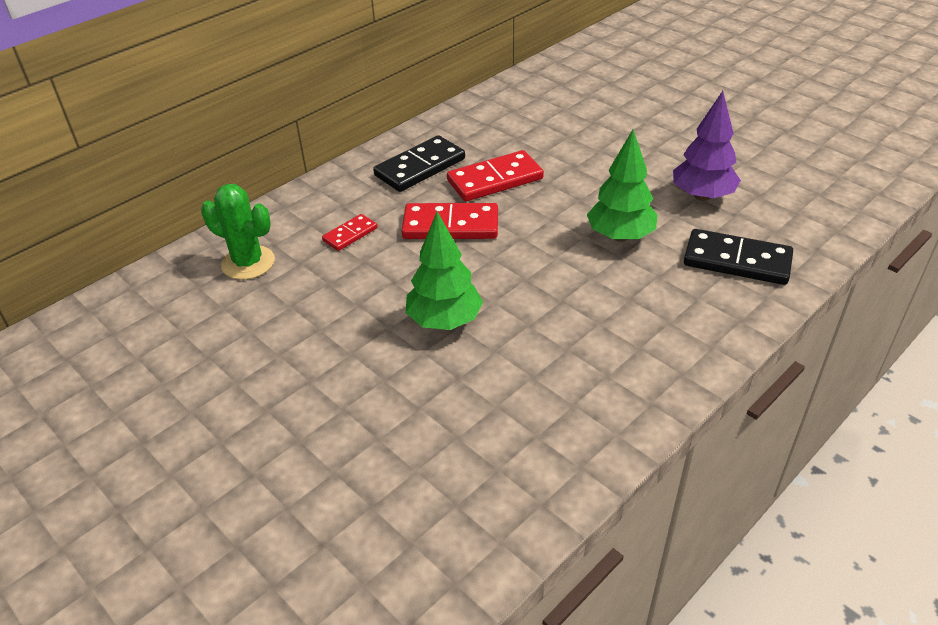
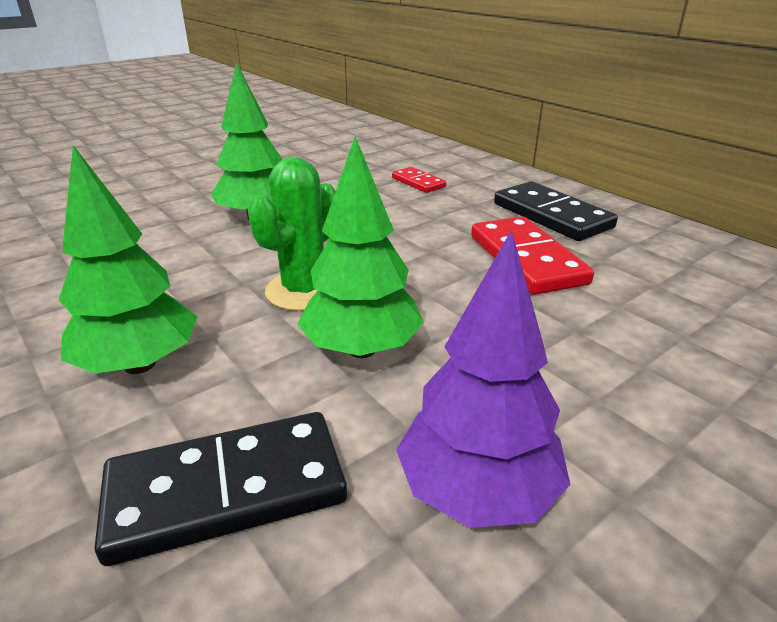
camera: 95 degrees right, 10 degrees down
green cactus [201,184,275,280] -> green cactus moved to [248,157,336,311]
red domino [402,203,498,239] -> none
black domino [684,229,793,285] -> black domino turned 45 degrees clockwise [95,412,347,566]
none -> green tree [59,145,197,374]

